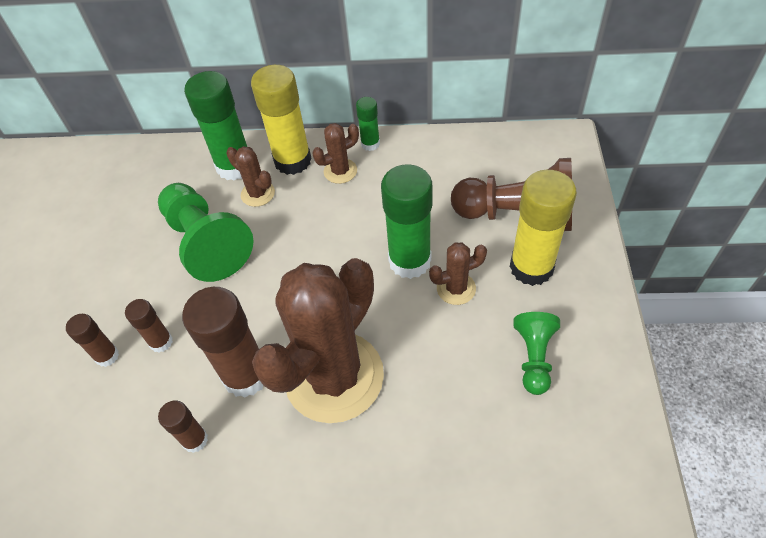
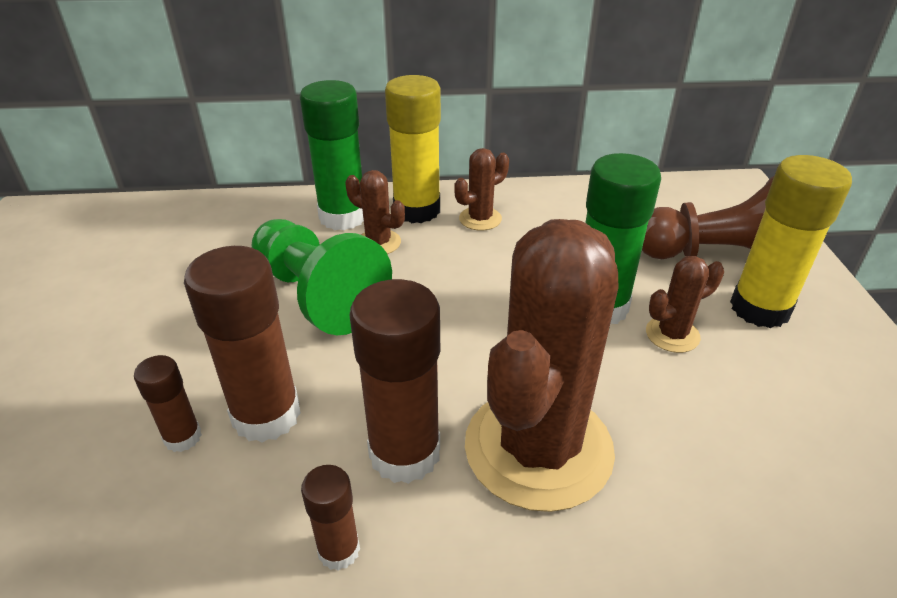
camera: 10 degrees left, 15 degrees down
brown glue stick [125,299,173,353] -> brown glue stick [184,246,301,443], size x1.93
green glue stick [356,97,380,151] -> none
green pawn [513,312,560,395] -> none

